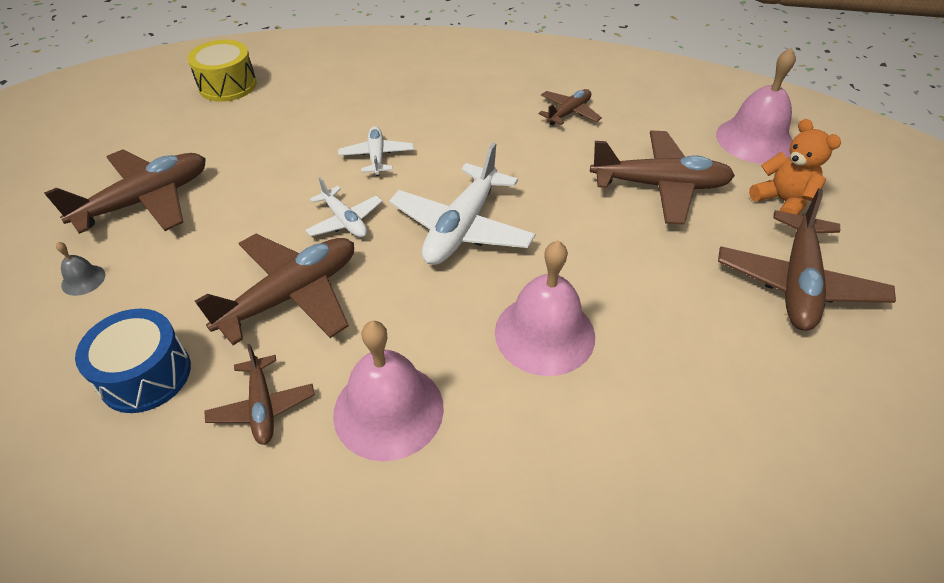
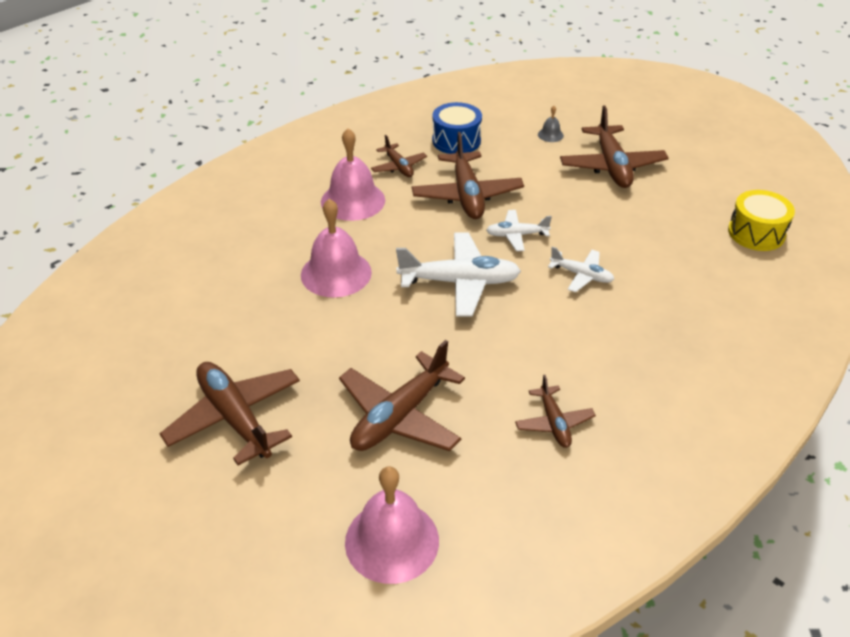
camera: 125 degrees right, 5 degrees down
brown plane [205,344,315,445] -> brown plane turned 135 degrees counterclockwise [371,135,427,177]
white plane [389,143,535,265] -> white plane turned 120 degrees clockwise [396,232,521,317]
orange teddy bear [749,119,841,215] -> none

